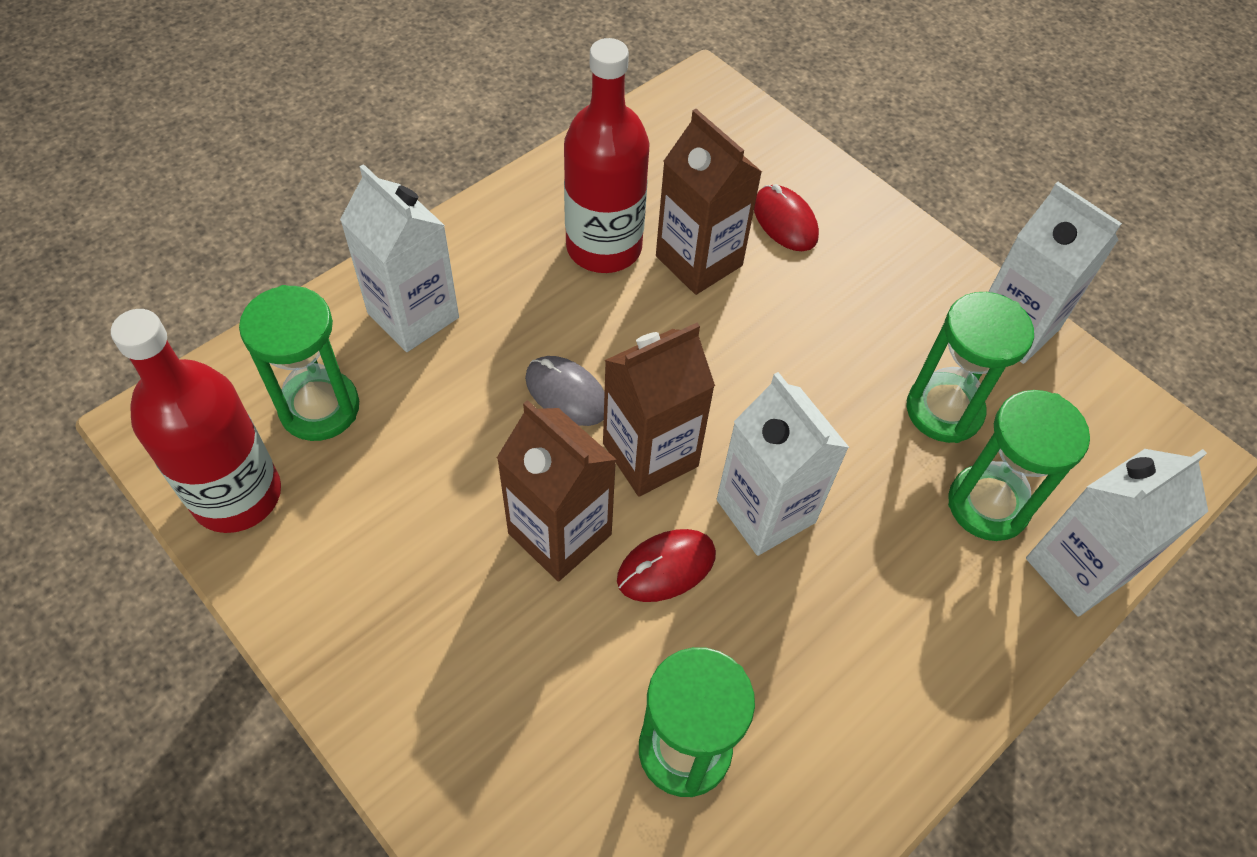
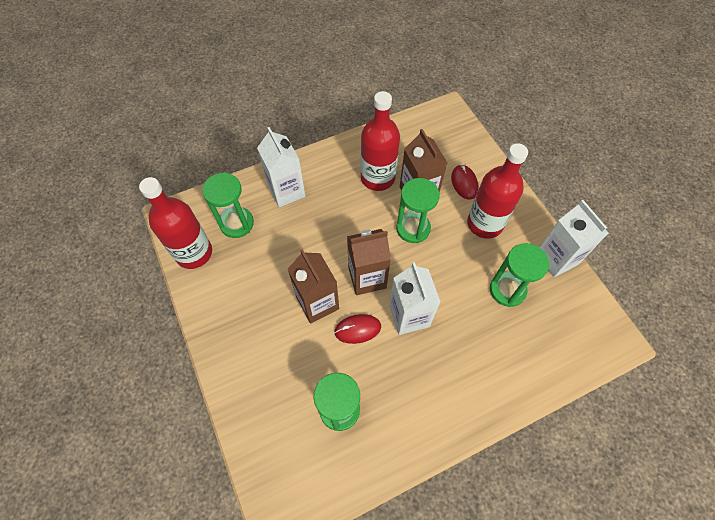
camera: 20 degrees right, 5 degrees up
grey mouse [525,356,605,426] -> none
green hourglass [948,390,1090,541] -> green hourglass moved to [396,178,440,243]
white carton [1026,449,1208,616] -> none
none -> red bottle [467,143,528,239]

